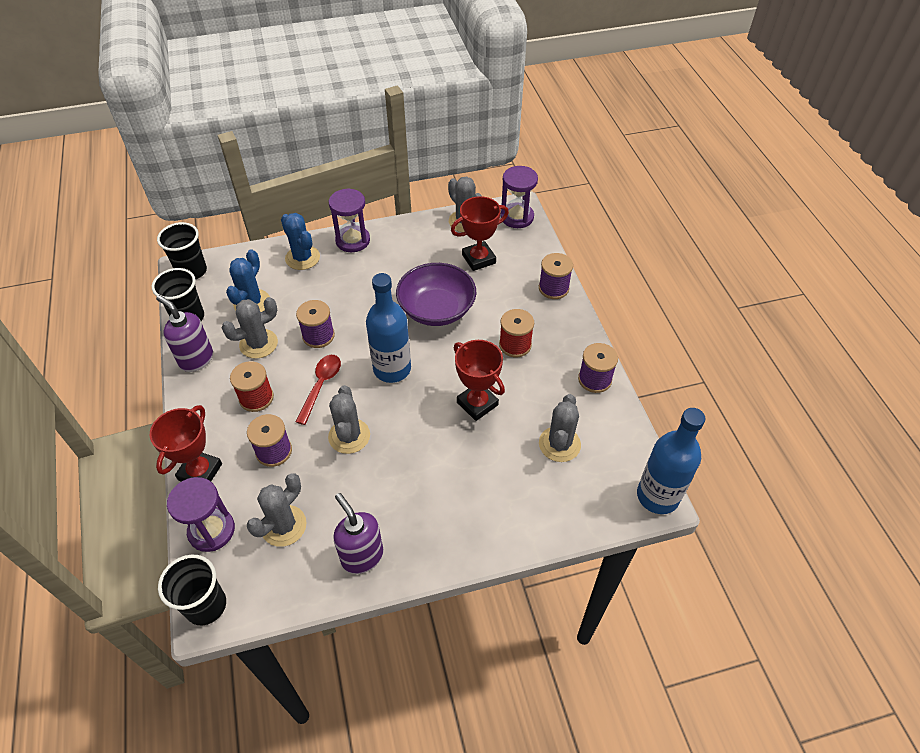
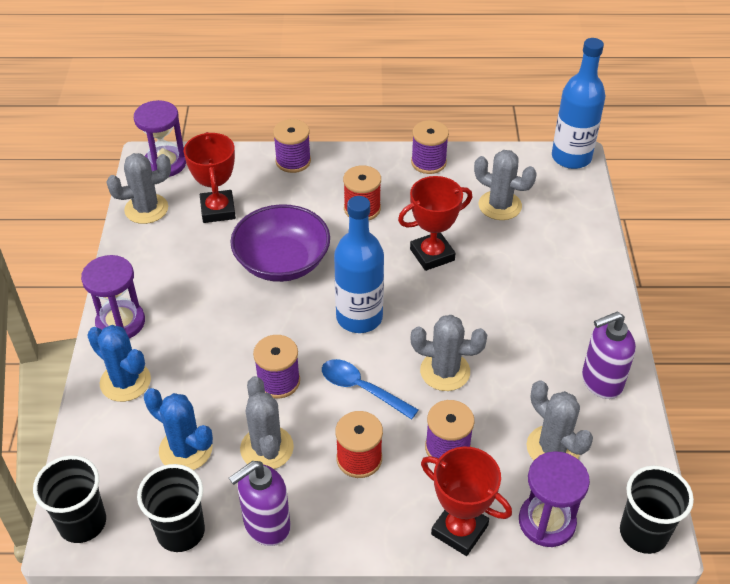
camera: 75 degrees left, 5 degrees down
blue cactus [281,213,320,270] -> blue cactus turned 60 degrees clockwise [87,325,151,402]
red spoon [296,355,341,425] -> blue spoon [322,359,419,419]

